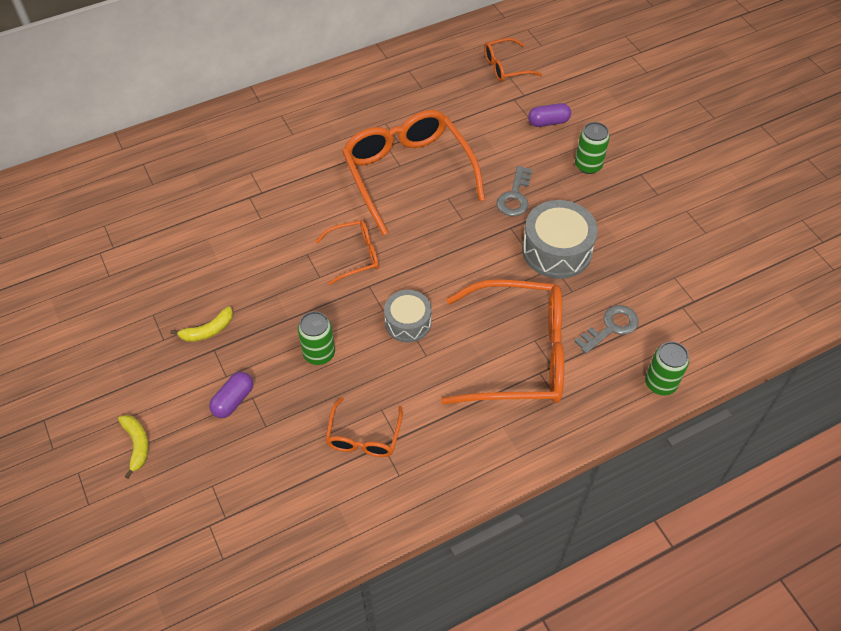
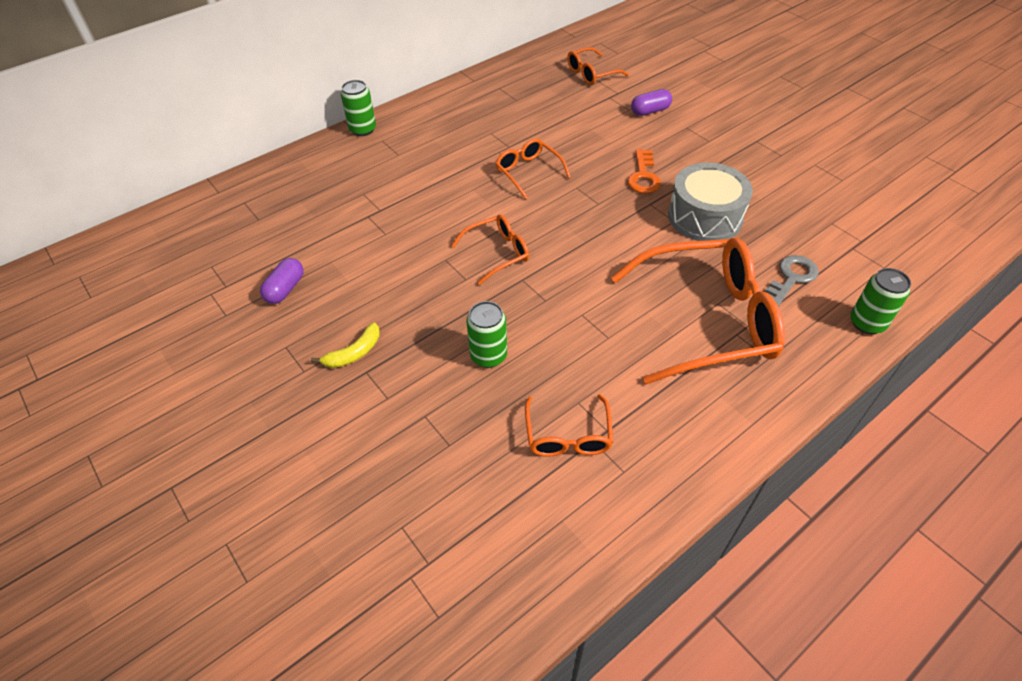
camera: 10 degrees left, 5 degrees down
yellow banana [118,415,149,479] -> none
purple capsule [209,372,253,418] -> purple capsule moved to [260,258,304,304]
orange glasses [342,110,485,235] -> orange glasses [495,138,571,199], size x0.49
grey drum [384,290,432,342] -> none
grey key [497,166,532,216] -> orange key [627,149,661,194]
green can [575,122,610,174] -> green can moved to [341,80,376,136]

